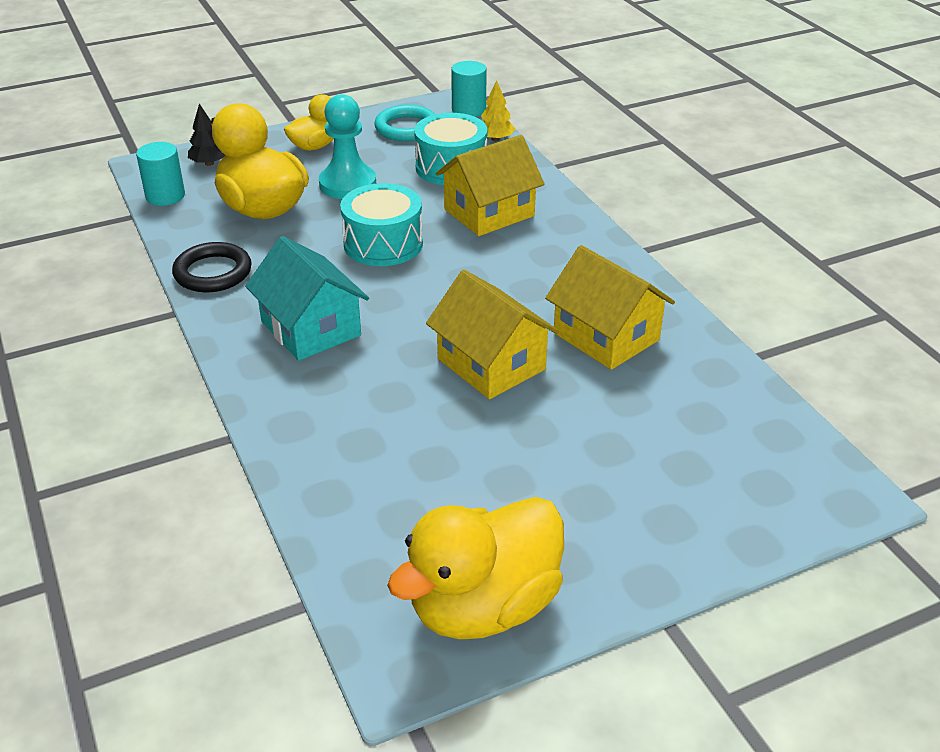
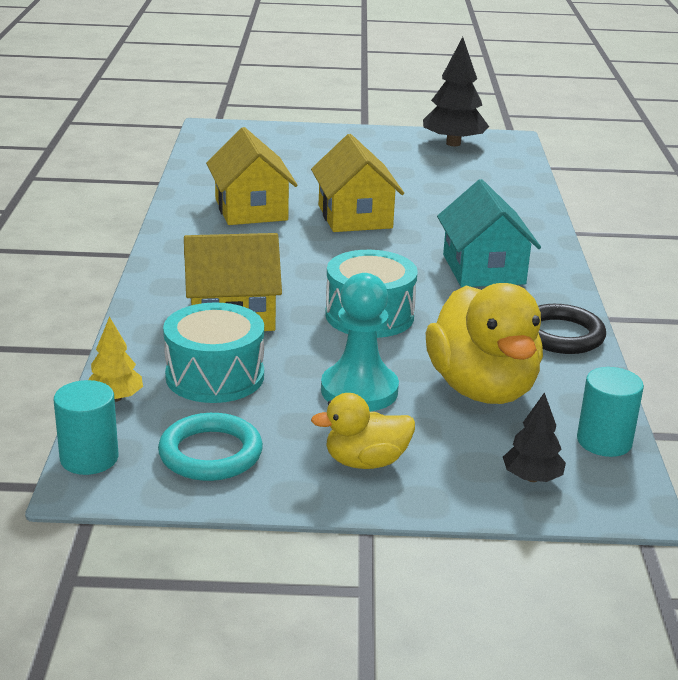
camera: 155 degrees left, 10 degrees down
yellow duck [387,497,564,639] -> black tree [423,37,489,146]

